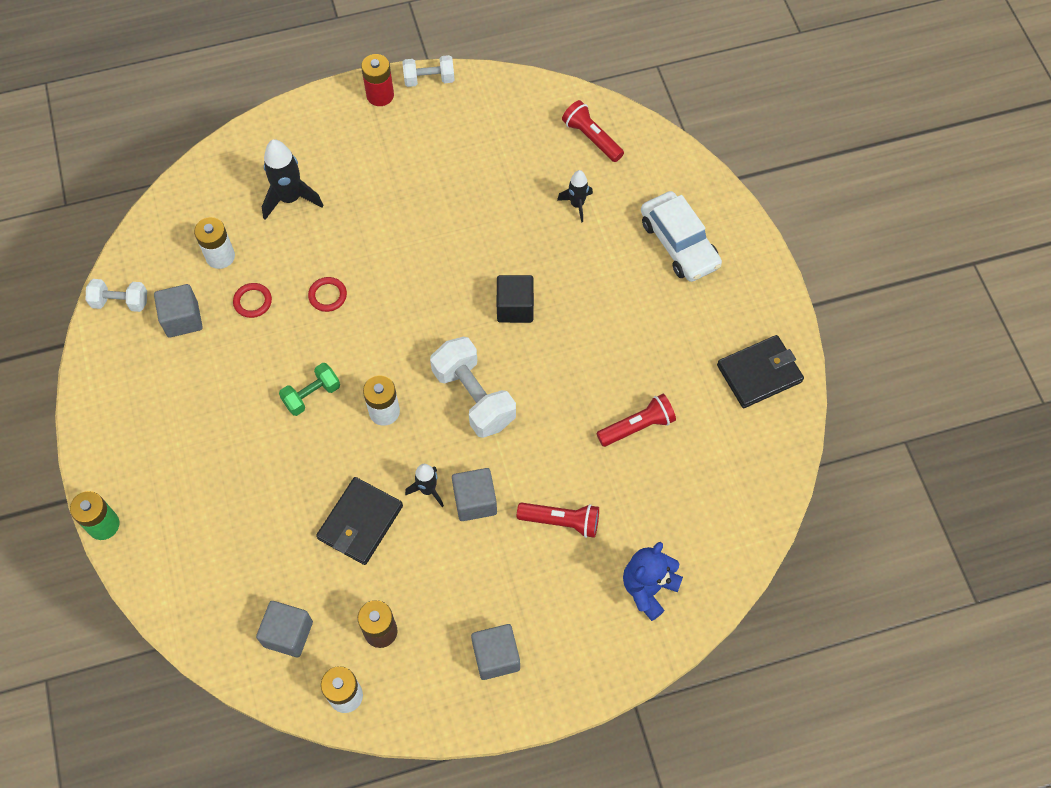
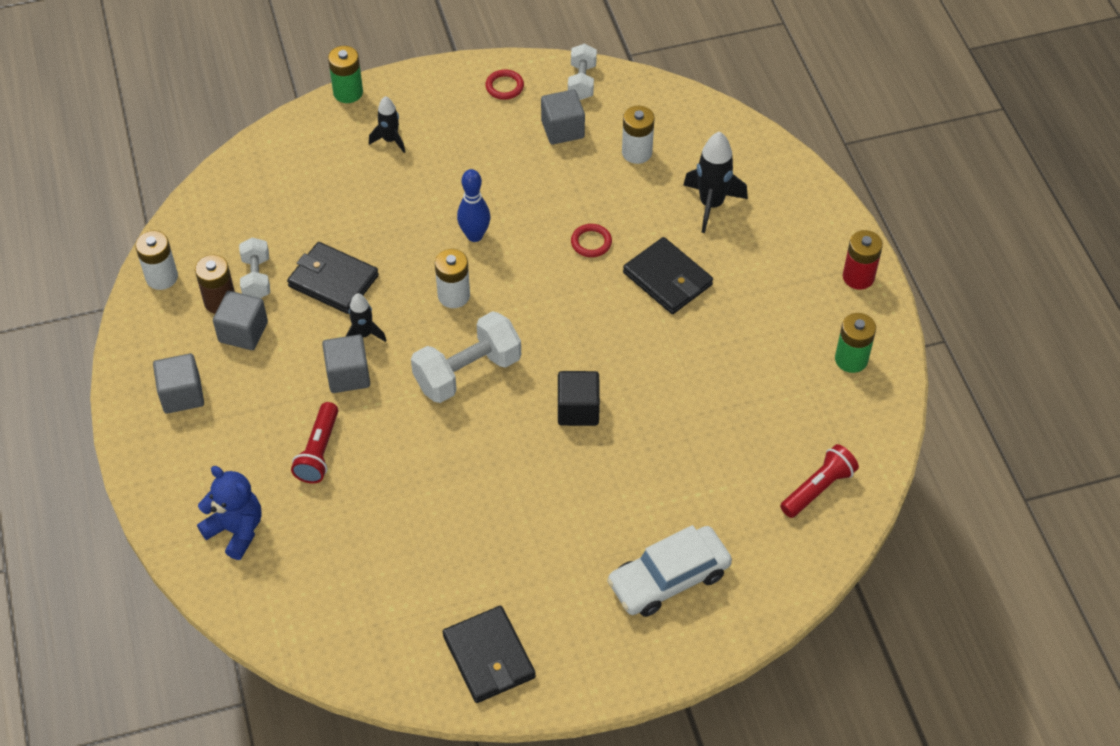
camera: 90 degrees right, 10 degrees down
red ring [233,283,272,318] -> red ring moved to [485,70,524,100]
grey cube [256,601,313,657] -> grey cube moved to [213,291,268,350]
green dumbbell [279,363,340,416] -> blue bowling pin [457,169,490,242]
white dumbbell [403,55,454,87] -> white dumbbell moved to [239,238,270,298]
black rocket [557,170,593,223] -> black rocket moved to [369,96,405,153]
red flashlight [596,394,676,447] -> none
none -> black wallet [623,237,713,314]
none -> green battery [835,313,876,373]

